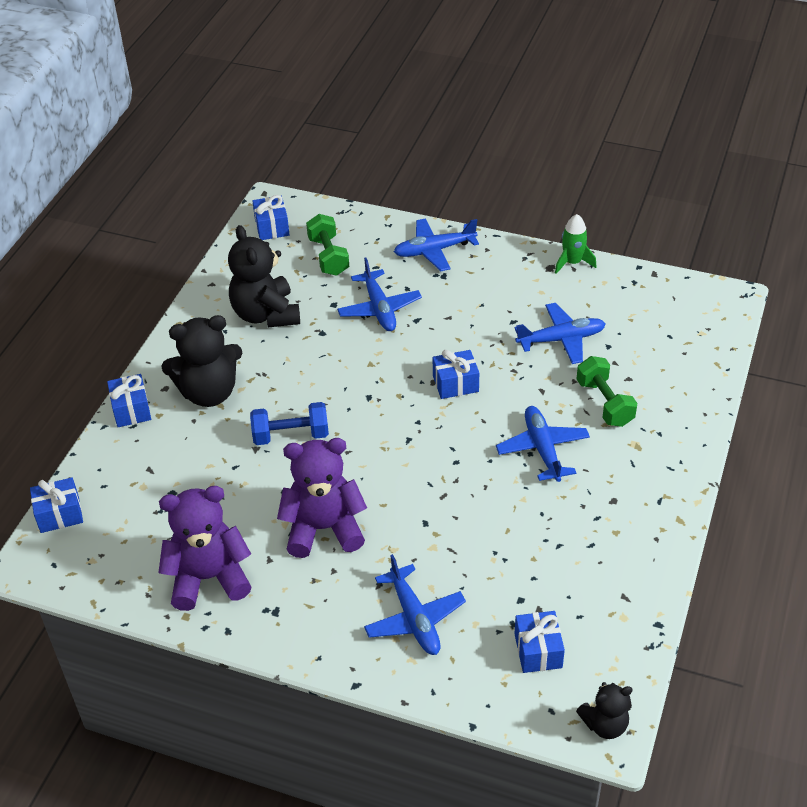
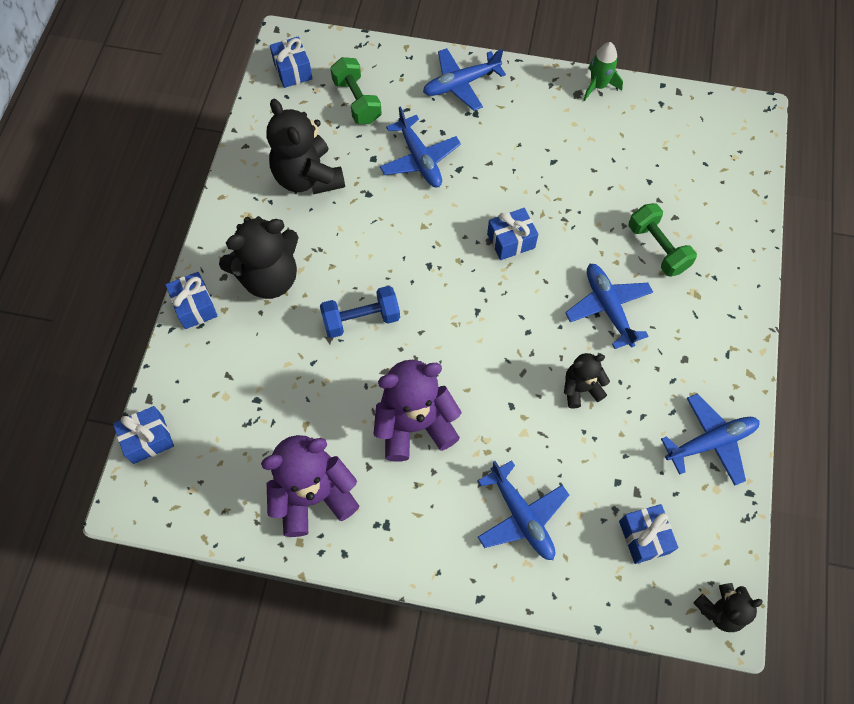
camera: 10 degrees left, 20 degrees up
blue plane [514,303,606,364] -> blue plane moved to [661,393,759,486]
none -> black teddy bear [564,353,610,408]

